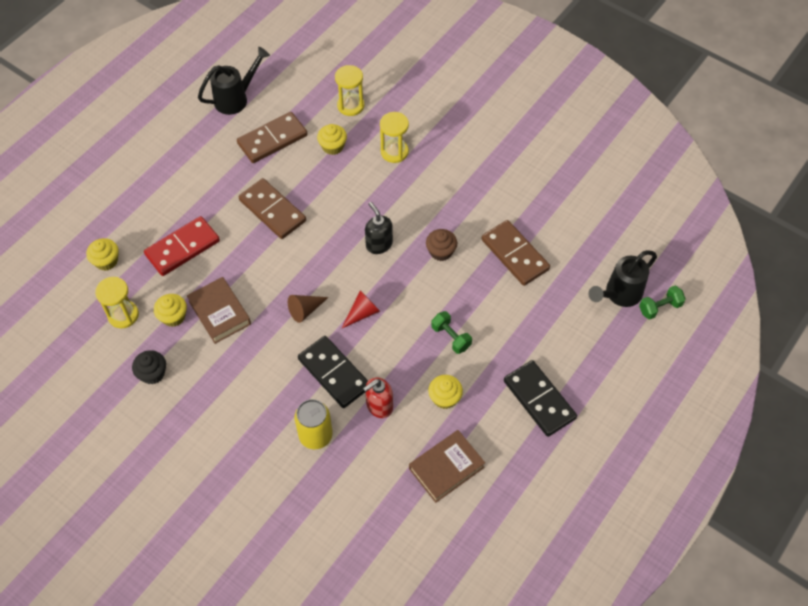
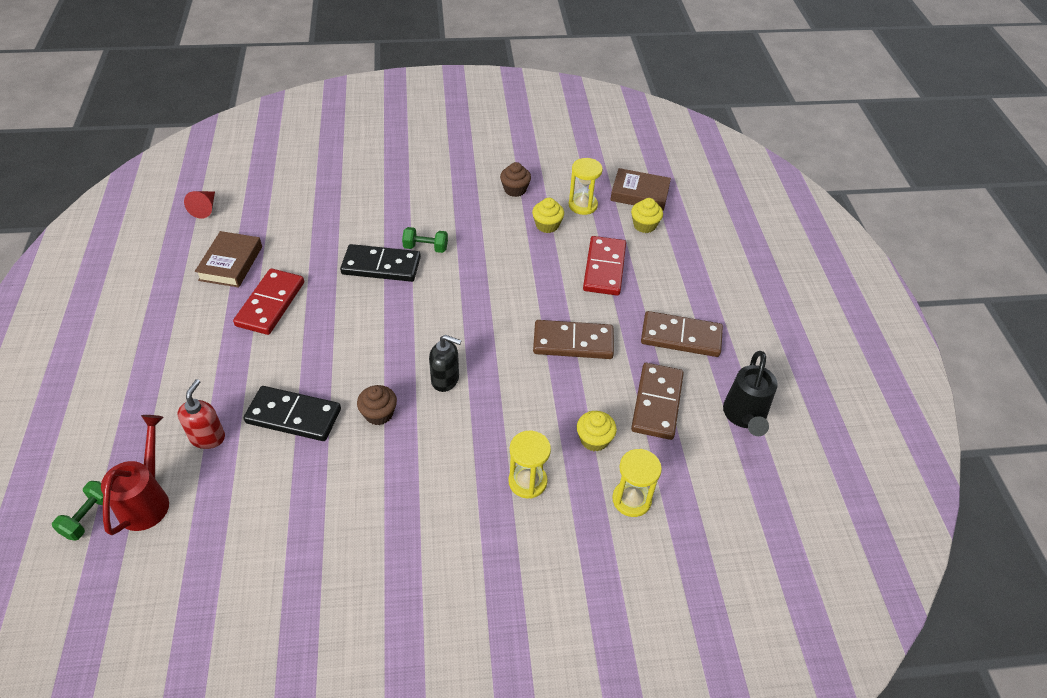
camera: 135 degrees right, 10 degrees down
black cupcake [132,350,166,384] -> brown cupcake [500,162,531,197]
brown book [187,277,251,344] -> brown book moved to [610,168,671,211]
brown cone [288,295,329,323] -> none
yellow can [294,399,333,449] -> none
red cone [341,291,380,329] -> red cone moved to [184,191,215,219]
red soap dispenser [363,377,393,418] -> red soap dispenser moved to [178,379,225,449]
yellow cupcake [428,375,463,409] -> red domino [233,268,304,335]
green dumbbell [431,311,472,354] -> green dumbbell moved to [402,227,448,253]
brown domino [482,220,550,286] -> brown domino moved to [641,311,723,357]
black domino [504,360,577,437] -> black domino moved to [243,386,341,441]
black watering can [588,250,657,307] -> red watering can [101,415,169,535]

